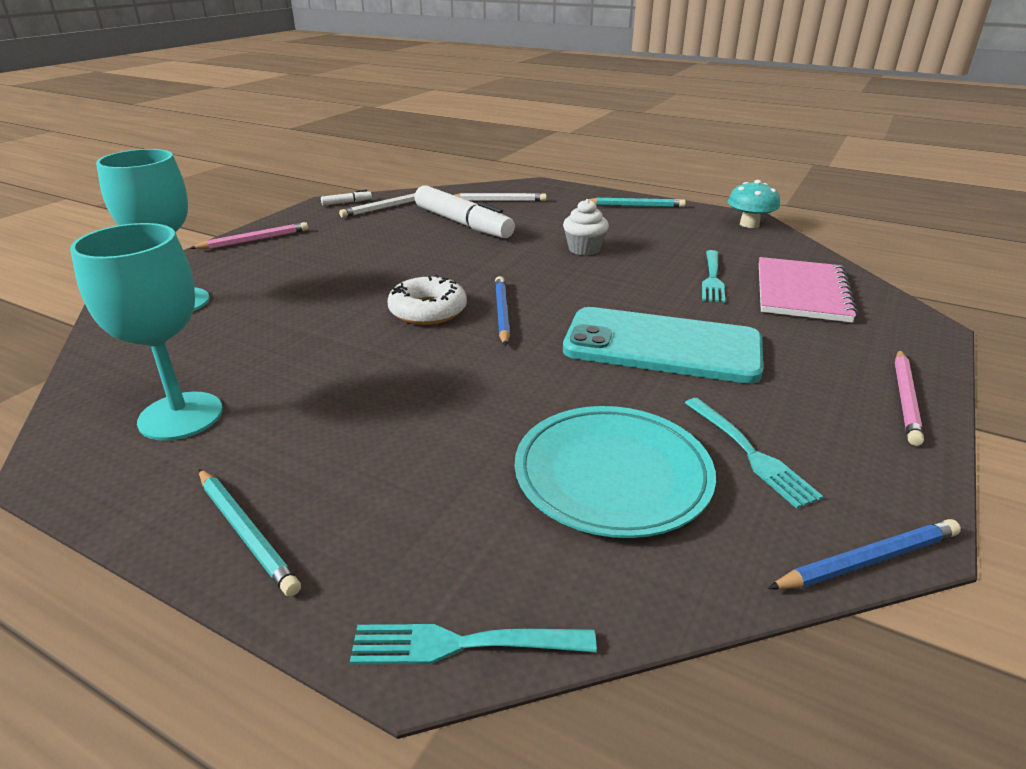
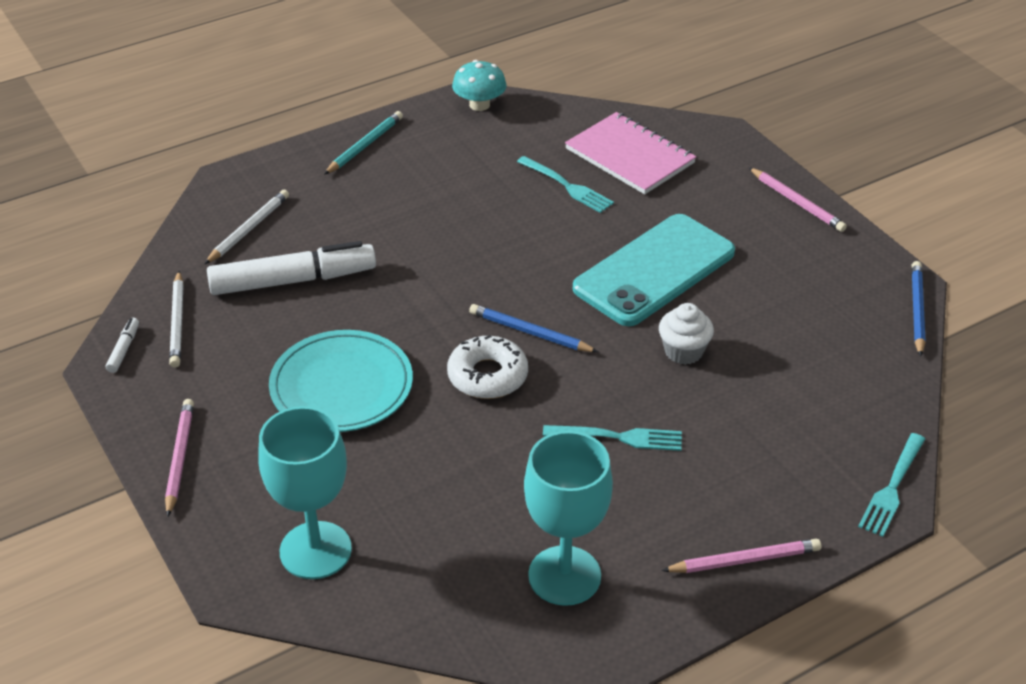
camera: 60 degrees left, 10 degrees up
turquoise pencil [199,469,301,597] -> pink pencil [661,539,821,573]
turquoise plate [515,406,716,538] -> turquoise plate moved to [269,330,413,432]
white cupcake [563,199,609,256] -> white cupcake moved to [659,303,714,365]
turquoise fork [685,398,823,509] -> turquoise fork moved to [543,425,682,451]

